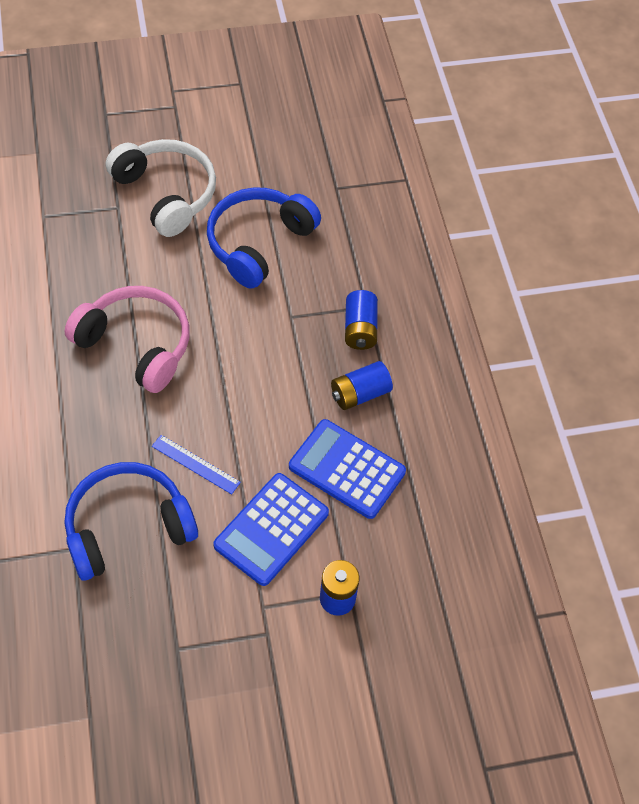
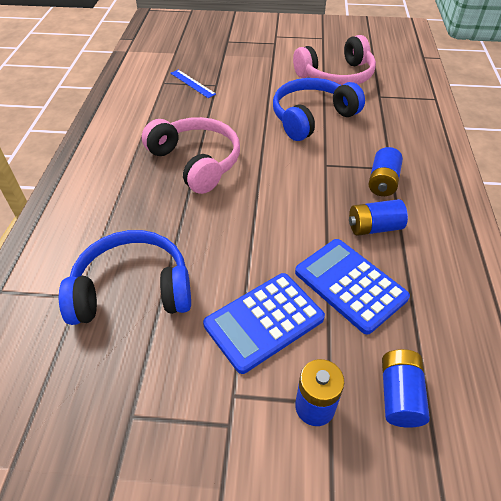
camera: 20 degrees right, 10 degrees down
white headphones [106,139,216,237] -> none
blue ruler [152,435,241,494] -> blue ruler moved to [170,70,216,98]
none -> pink headphones [293,35,376,85]
none -> blue battery [382,349,430,428]

